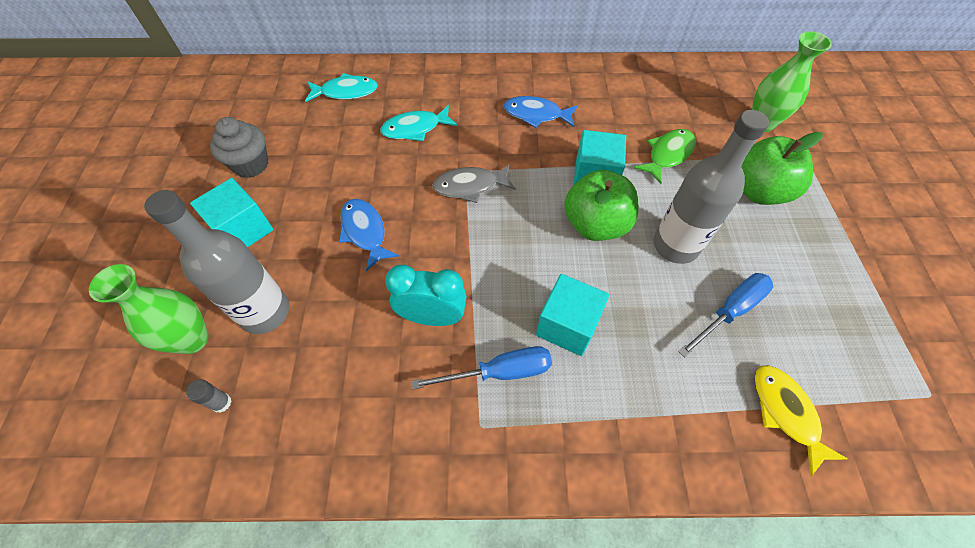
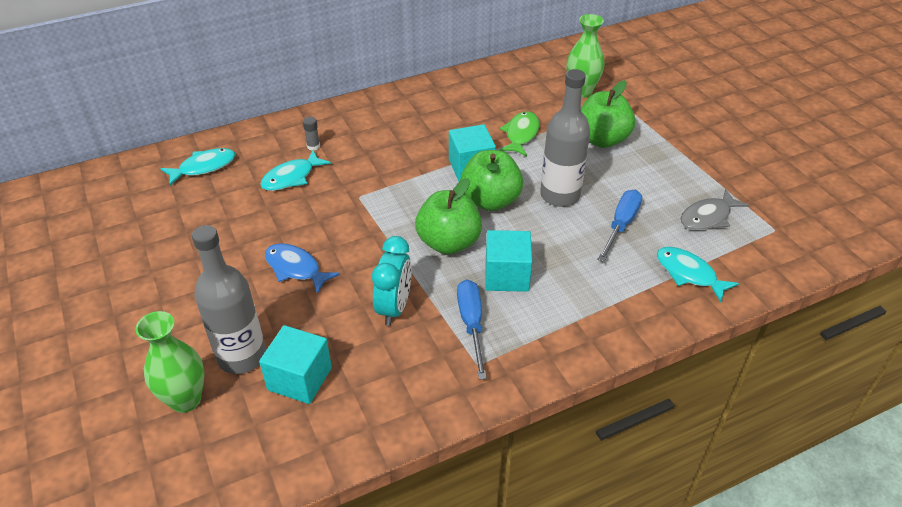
camera: 25 degrees left, 15 degrees down
grey glue stick [186,379,232,413] -> grey glue stick moved to [303,117,320,151]
turquoise cube [190,178,273,247] -> turquoise cube moved to [259,325,332,404]
grey cupcake [210,117,268,178] -> none
turquoise clock [385,265,467,326] -> turquoise clock turned 120 degrees clockwise [372,236,412,326]
blue screwdriver [411,346,552,389] -> blue screwdriver turned 60 degrees counterclockwise [457,279,487,380]
grey fish [432,165,516,203] -> grey fish moved to [680,189,749,230]
blue fish [504,96,578,128] -> none
yellow fish [755,365,848,476] -> turquoise fish [657,247,739,302]
none -> green apple [415,178,482,255]

